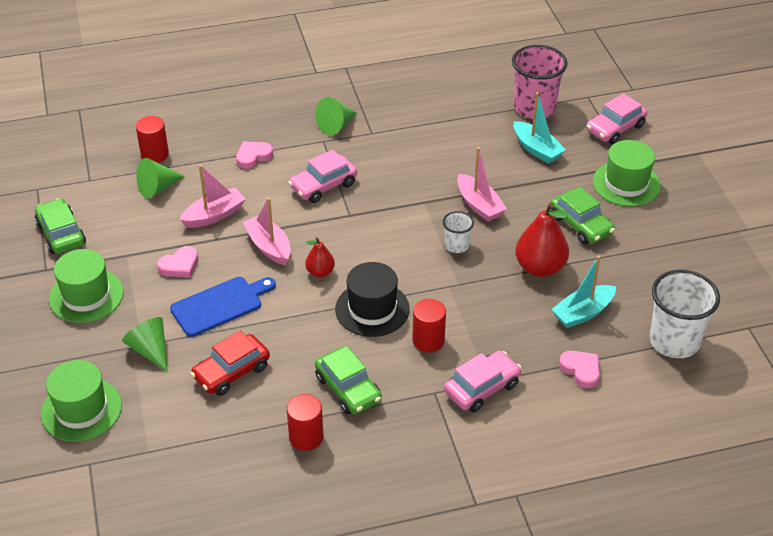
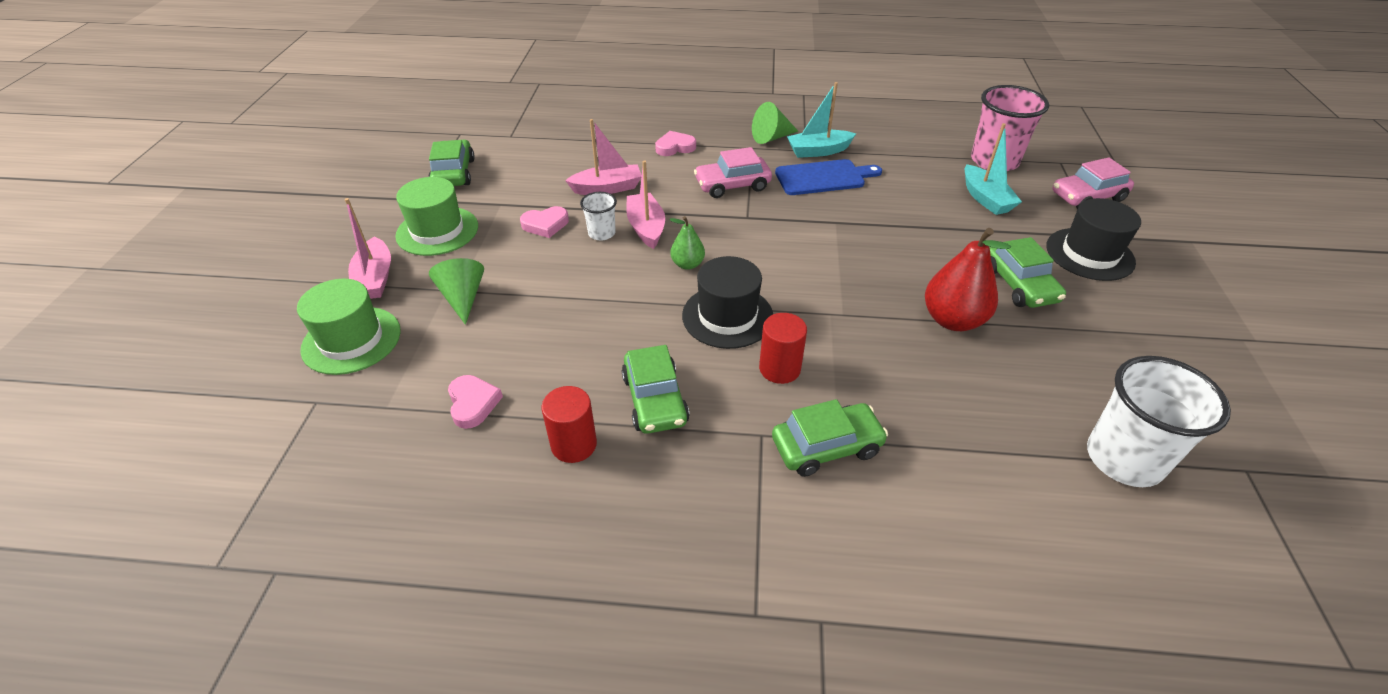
camera: 20 degrees right, 0 degrees up
red cylinder [136,116,169,163] -> none
green cone [136,158,185,198] -> none
blue cutting board [170,277,276,337] -> blue cutting board moved to [775,159,882,195]
red car [190,331,270,396] -> none
red pear [305,237,335,278] -> green pear [670,216,705,270]
white cup [443,211,474,253] -> white cup moved to [580,192,617,240]
pink car [444,350,522,412] -> green car [772,399,888,477]
pink boat [457,147,507,222] -> pink boat moved to [345,198,391,299]
turquoise boat [551,256,616,328] -> turquoise boat moved to [787,82,856,158]
pink heart [559,351,600,388] -> pink heart moved to [448,375,503,429]
green hat [593,140,661,207] -> black hat [1046,198,1141,281]

